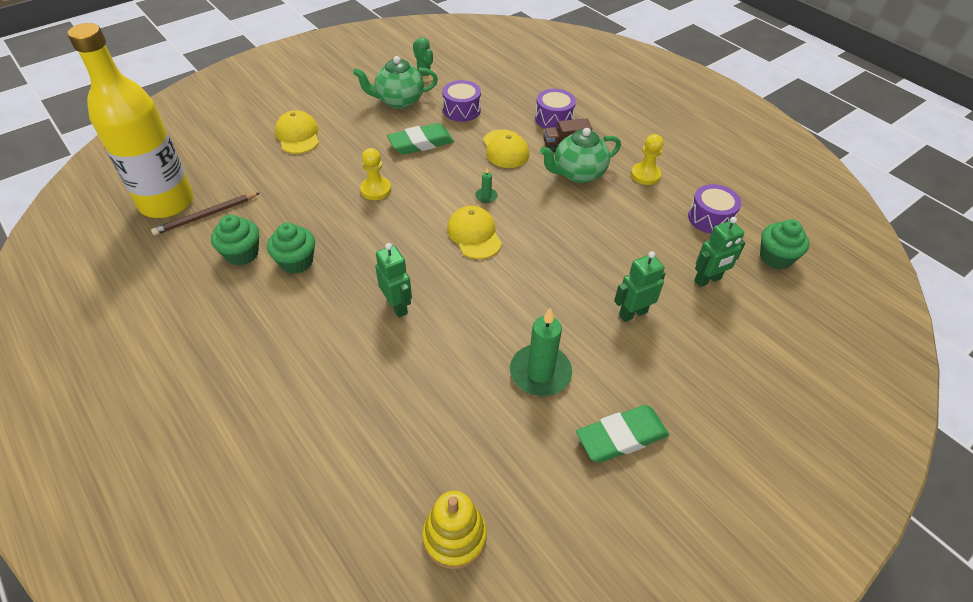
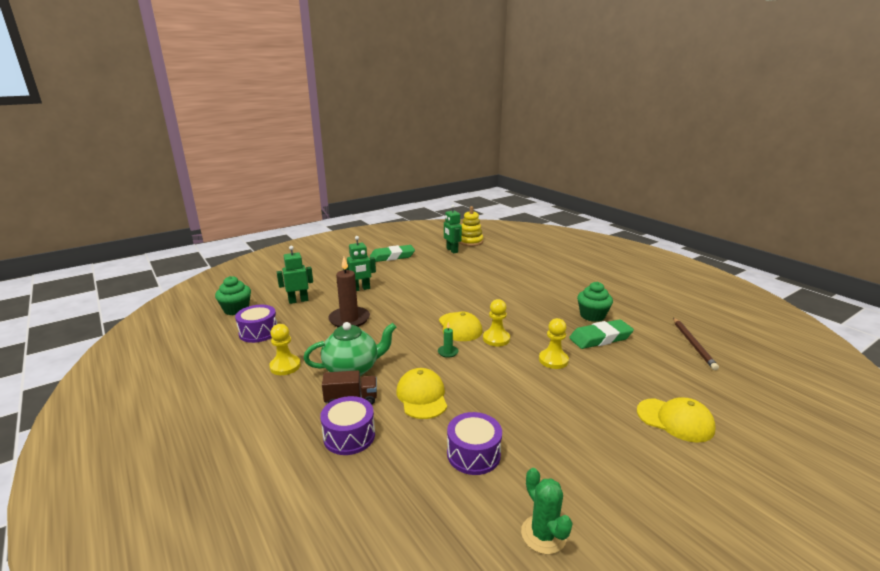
camera: 175 degrees left, 25 degrees down
yellow bottle [67,23,193,218] -> none
brown pencil [151,193,260,235] -> brown pencil turned 120 degrees clockwise [673,318,719,370]
green cupcake [211,214,259,265] -> none
yellow cap [275,110,319,154] -> yellow cap turned 45 degrees counterclockwise [637,397,716,443]
green teapot [353,56,438,109] -> none
green robot [375,243,412,318] -> green robot moved to [444,205,462,253]
green eraser [387,123,454,155] -> green eraser moved to [569,319,634,349]
green candle [510,308,572,396] -> none
none -> brown candle [328,257,370,327]
none -> yellow pawn [483,299,510,346]

